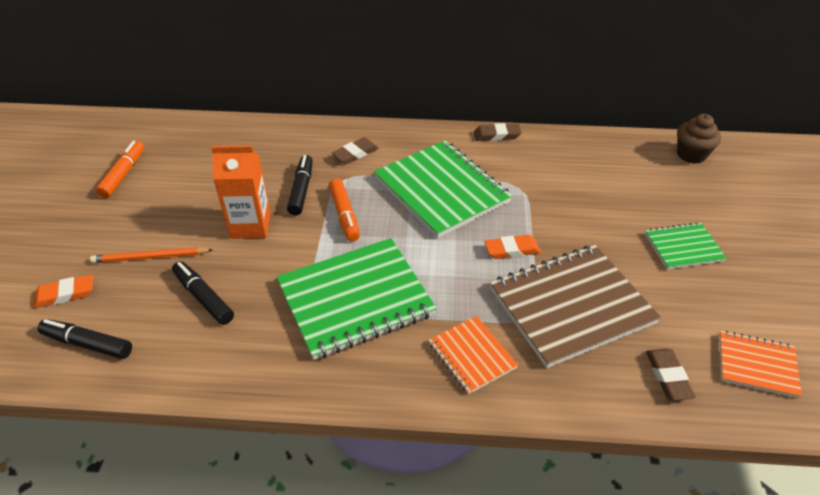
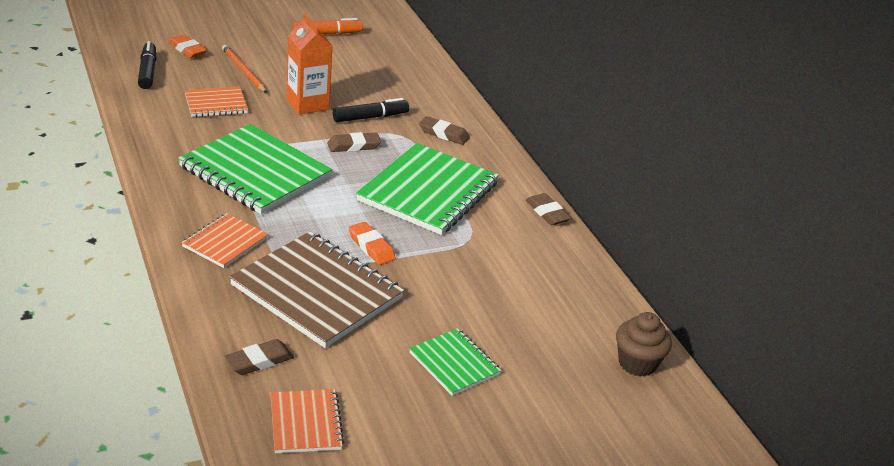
camera: 60 degrees right, 10 degrees down
black marker [172,261,234,325] -> orange notebook [184,86,248,117]
orange marker [329,178,360,242] -> brown eraser [327,132,381,152]

